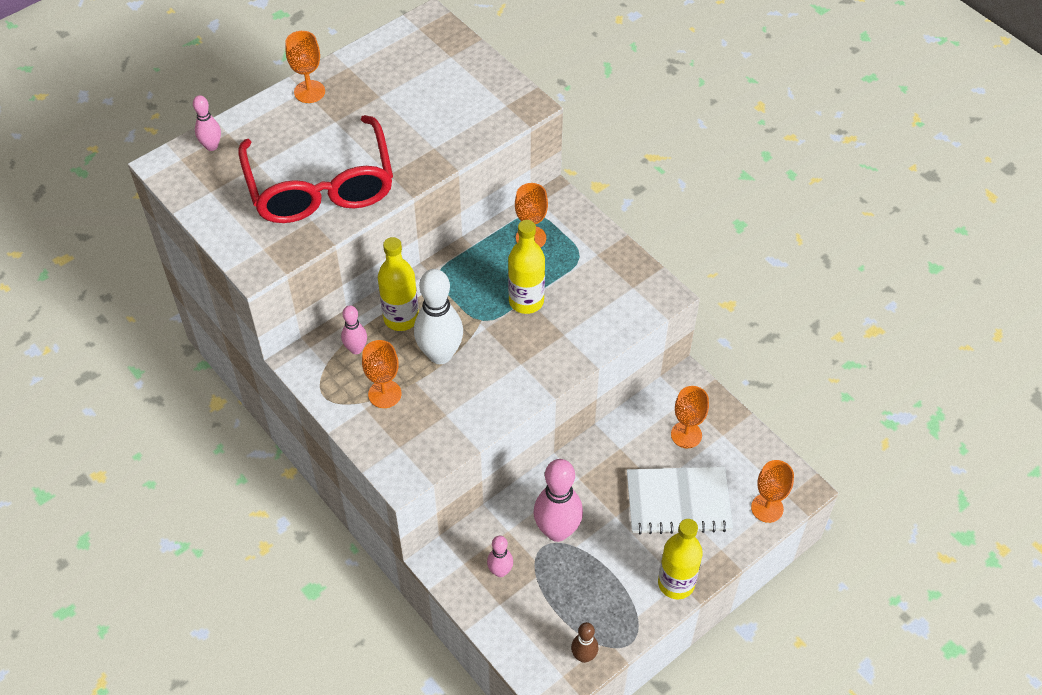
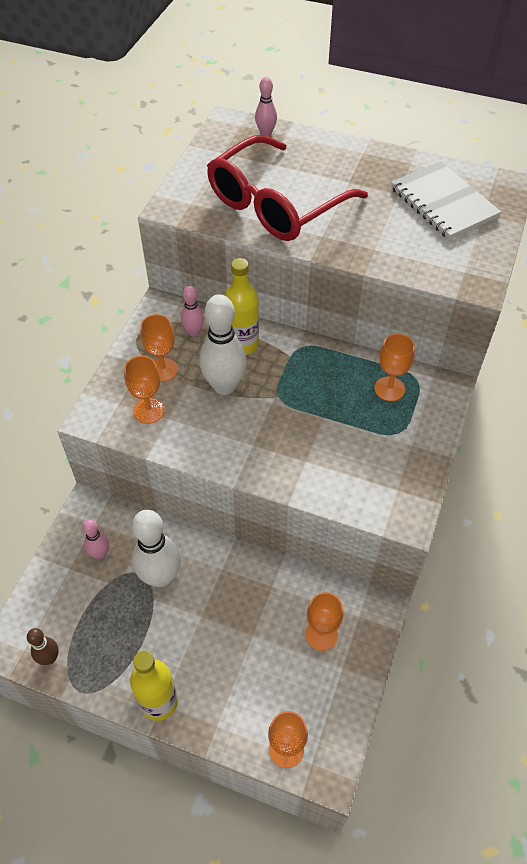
camera: 60 degrees right, 0 degrees up
orange goblet [285,31,325,103] -> orange goblet moved to [124,356,165,424]
yellow bottle [508,220,545,314] -> none
pink bowling pin [534,459,583,542] -> white bowling pin [132,510,181,588]
white notebook [627,467,733,535] -> white notebook moved to [391,161,501,240]

